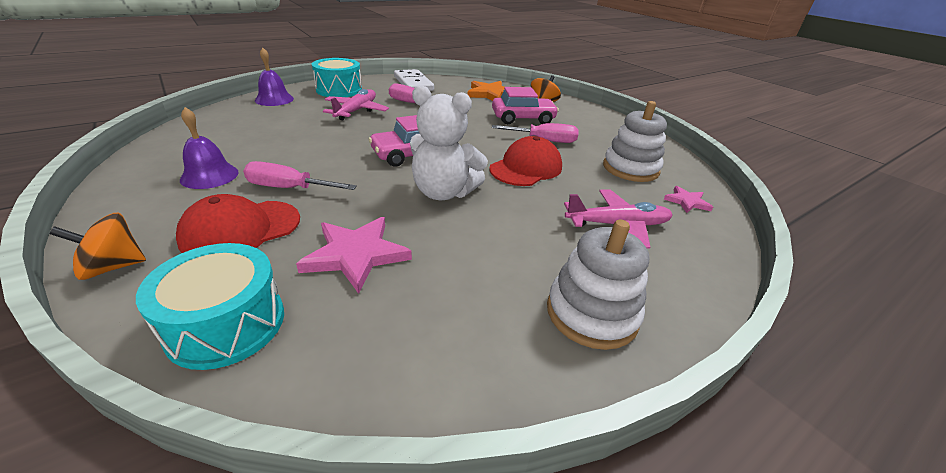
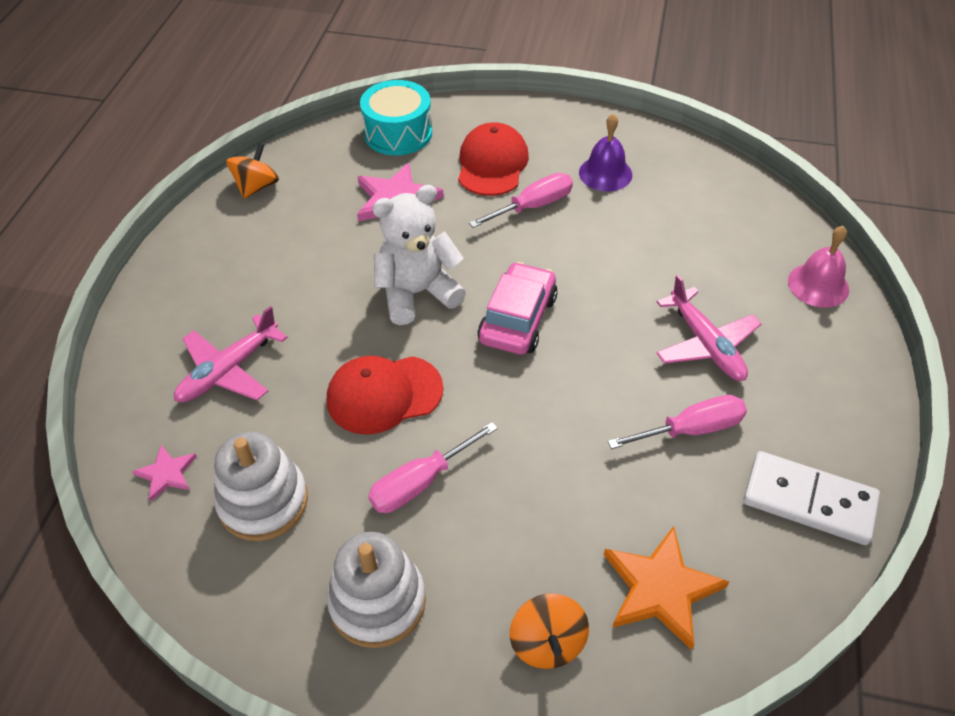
camera: 140 degrees right, 15 degrees up
orange spinning top [49,213,146,280] -> orange spinning top moved to [226,143,279,199]
purple bell [255,48,294,106] -> pink bell [788,226,849,308]
turquoise drum [312,58,362,97] -> none
red cap [489,136,562,186] -> red cap turned 75 degrees clockwise [327,356,444,435]
pink car [492,87,559,124] -> none
white stacking toy [547,219,649,350] -> white stacking toy moved to [327,532,426,648]

